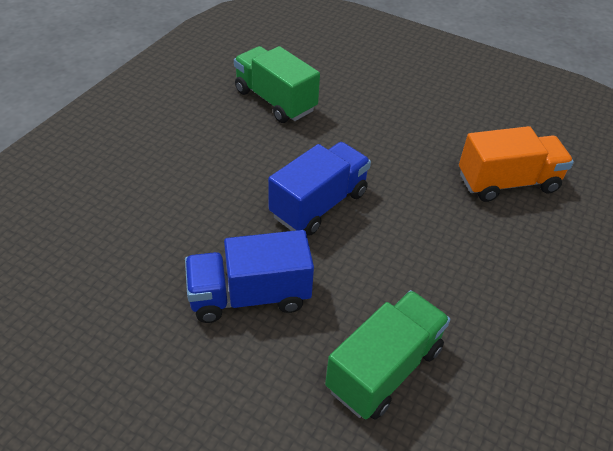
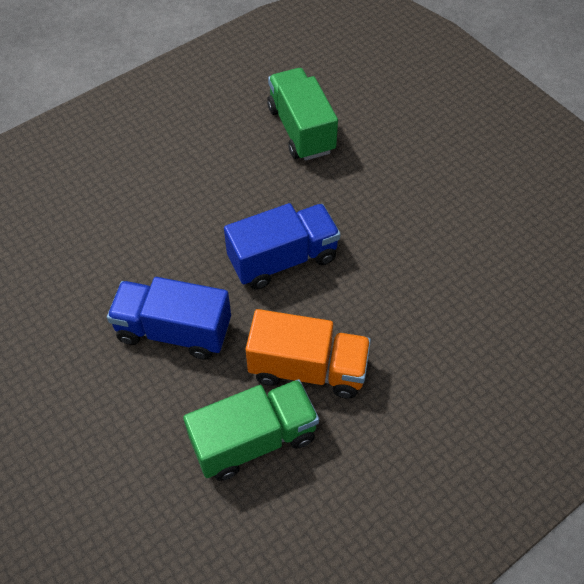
camera: 25 degrees right, 10 degrees up
orange truck [459,126,574,202] -> orange truck moved to [246,309,371,399]

